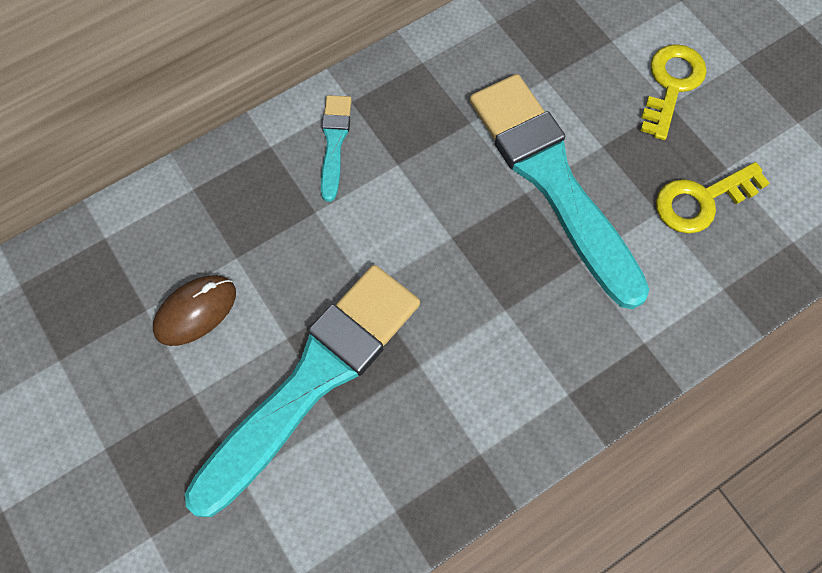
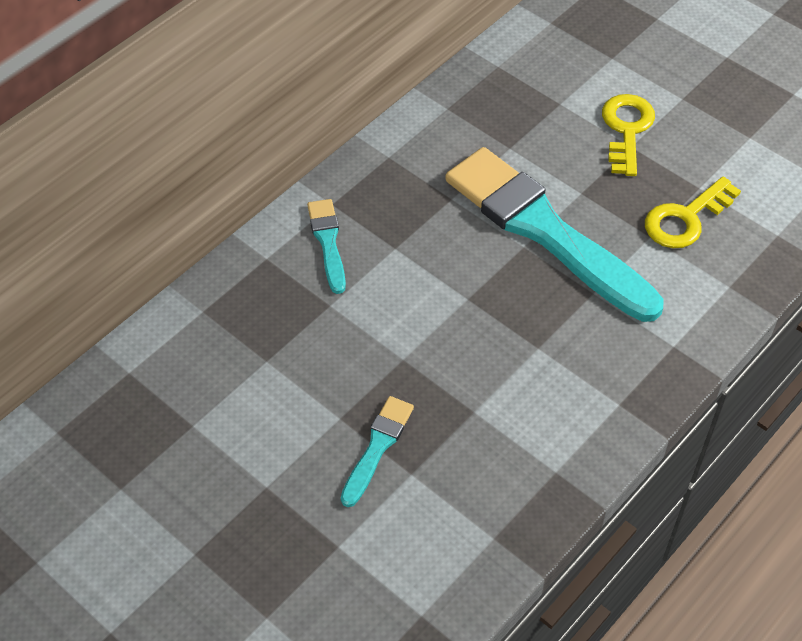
camera: 15 degrees left, 15 degrees down
brown mouse [153,275,236,346] -> none
turquoise brush [185,265,420,517] -> turquoise brush [341,396,414,507], size x0.44

